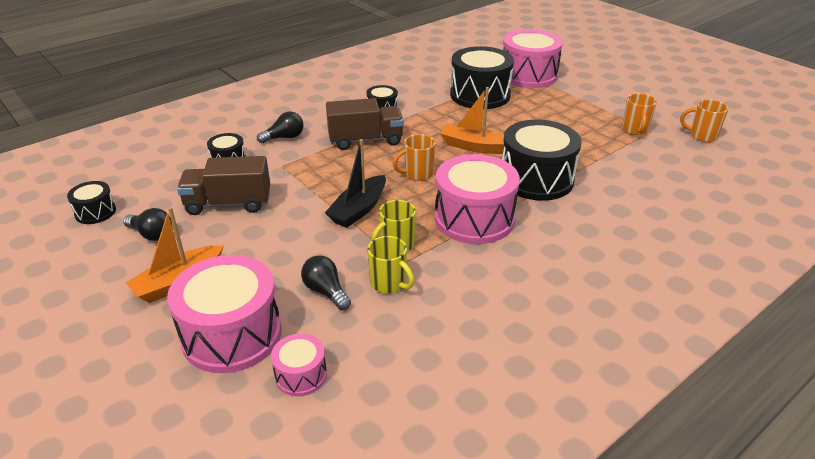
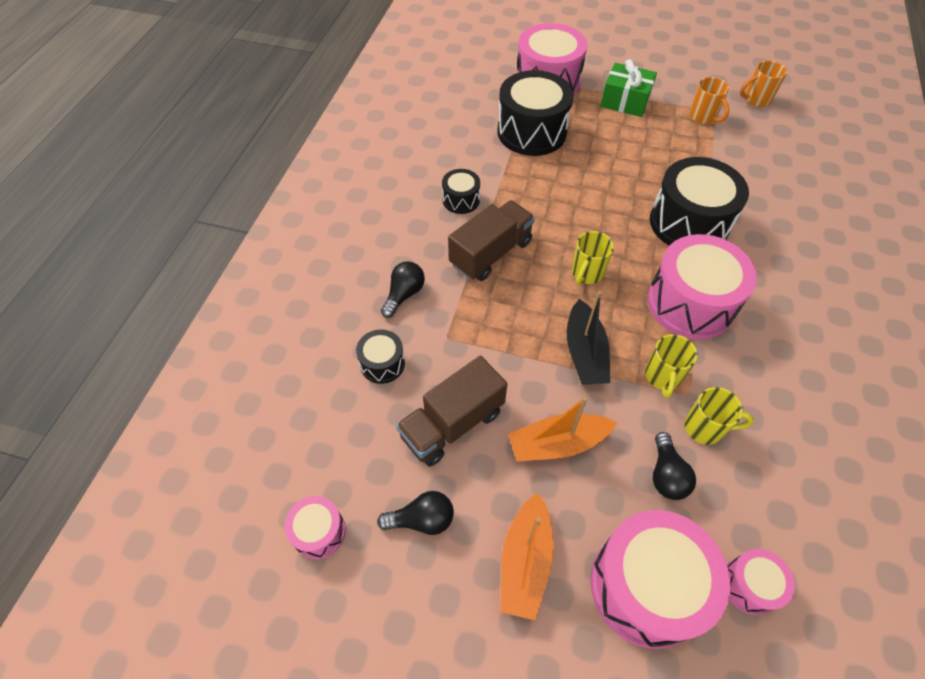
camera: 35 degrees left, 20 degrees up
black drum [67,181,116,224] -> pink drum [285,496,346,559]
black light bulb [301,255,351,310] -> black light bulb turned 105 degrees counterclockwise [653,432,696,500]
orange mug [393,134,436,181] -> yellow mug [572,231,614,285]
orange boat [440,87,504,154] -> orange boat moved to [508,397,617,462]
none -> green gift [600,59,657,117]

